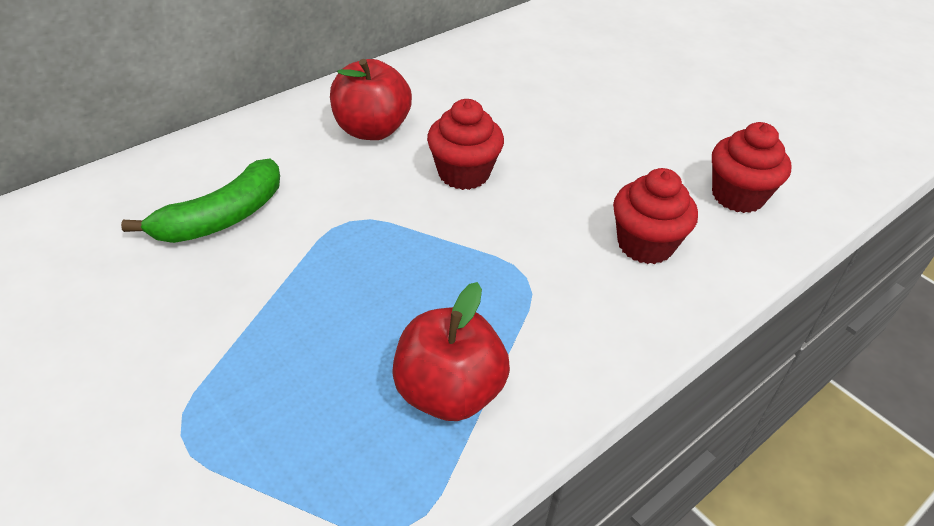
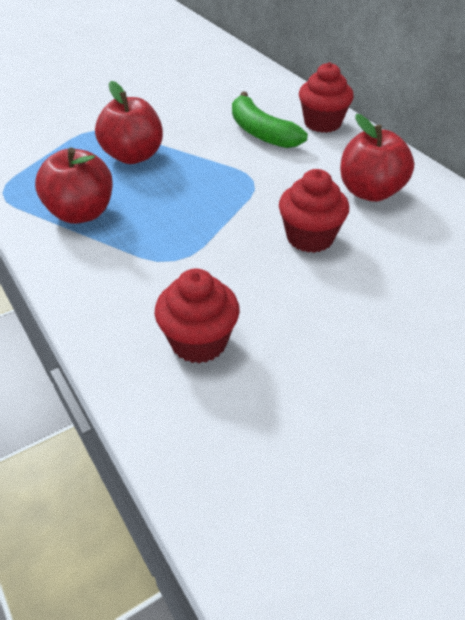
camera: 100 degrees right, 0 degrees up
red cupcake [712,122,792,213] -> red cupcake moved to [299,62,354,133]
none -> red apple [95,81,163,164]

